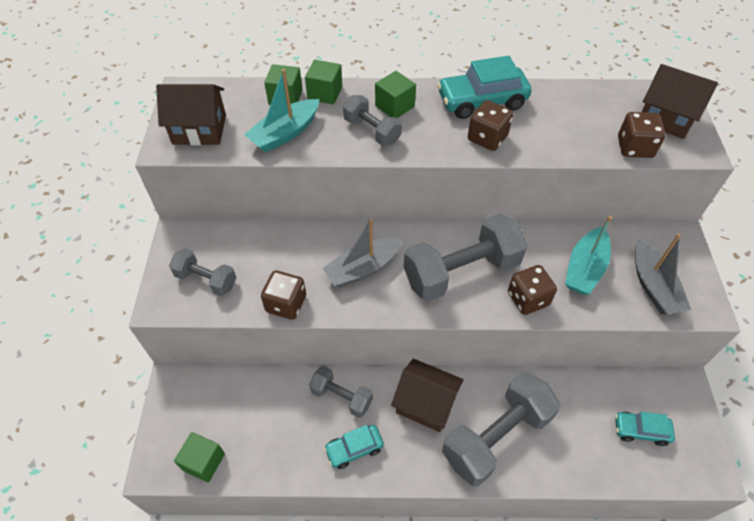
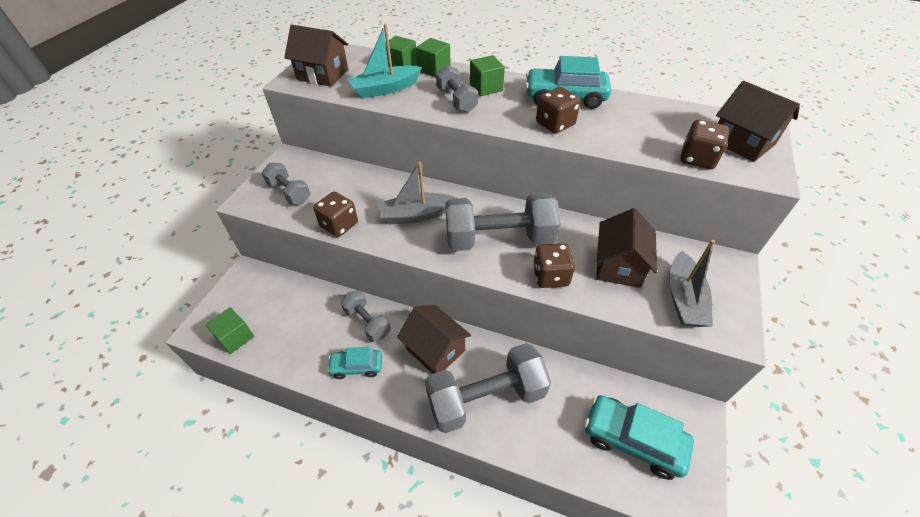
camera: 20 degrees right, 5 degrees down
turquoise boat [565,216,612,294] -> brown house [596,208,657,288]
turquoise car [615,412,675,446] -> turquoise car [584,395,694,480], size x1.69

